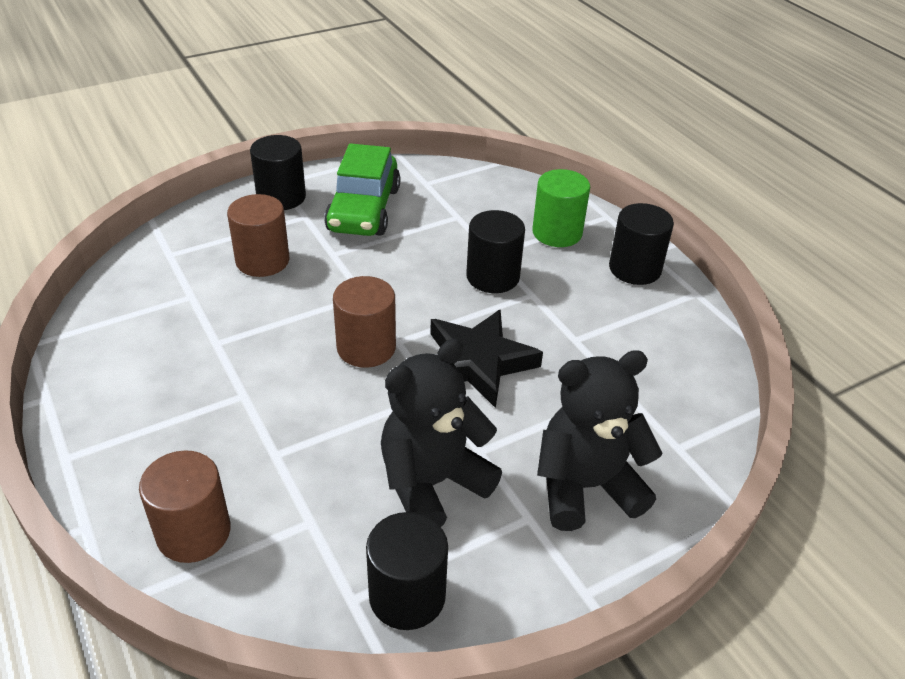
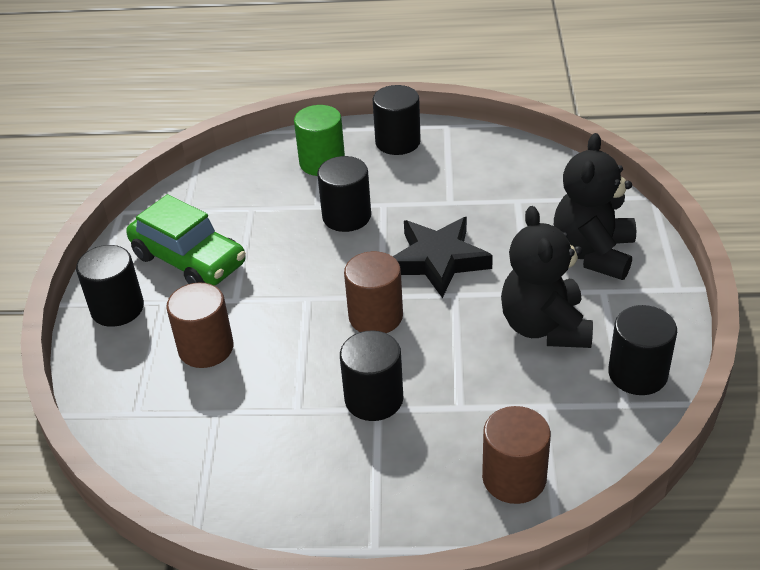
camera: 55 degrees left, 0 degrees up
none -> black cylinder [340,330,403,421]

